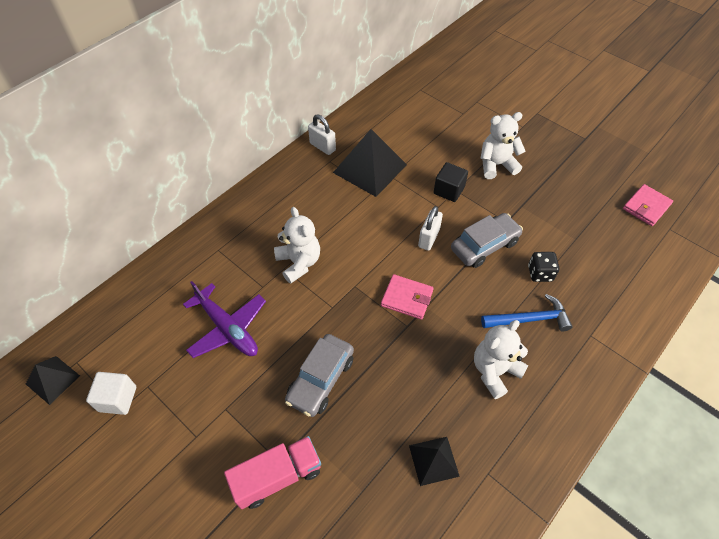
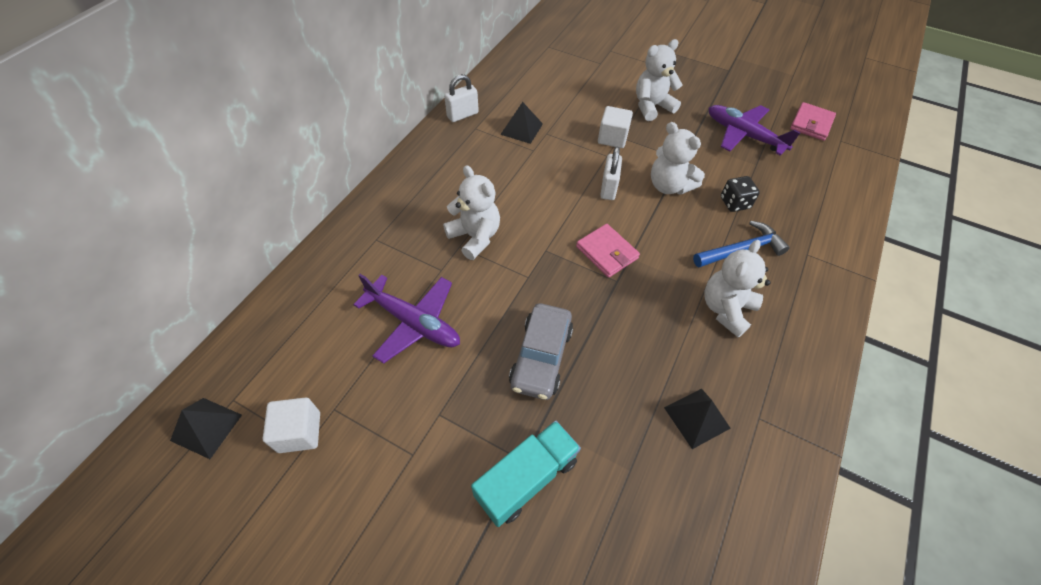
camera: 15 degrees left, 0 degrees up
pink truck [224,436,321,509] -> turquoise truck [471,420,581,527]
white padlock [308,115,336,155] -> white padlock turned 60 degrees counterclockwise [444,74,479,122]
black pyramid [333,129,407,197] -> black pyramid [500,102,543,144], size x0.55
pink wallet [381,274,434,320] -> pink wallet turned 45 degrees clockwise [576,224,640,278]
black cube [434,162,468,202] -> white cube [598,106,633,148]
grey car [451,213,523,268] -> white teddy bear [651,122,705,195]
none -> purple plane [709,105,801,156]

